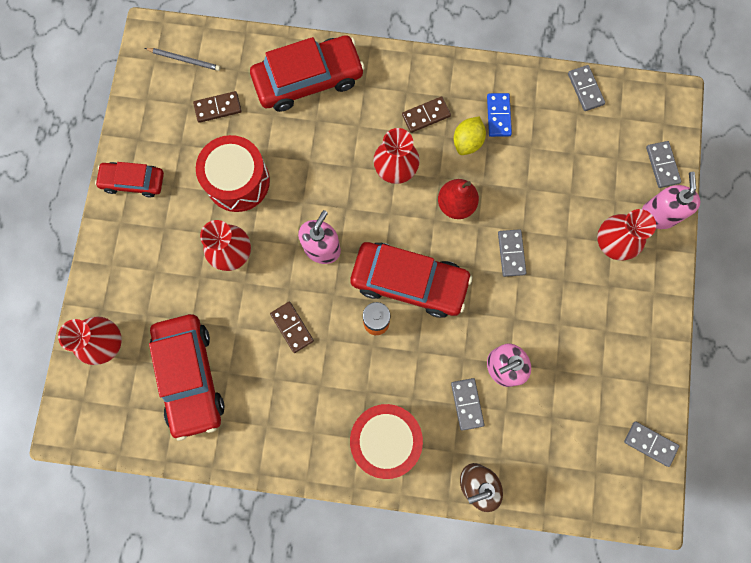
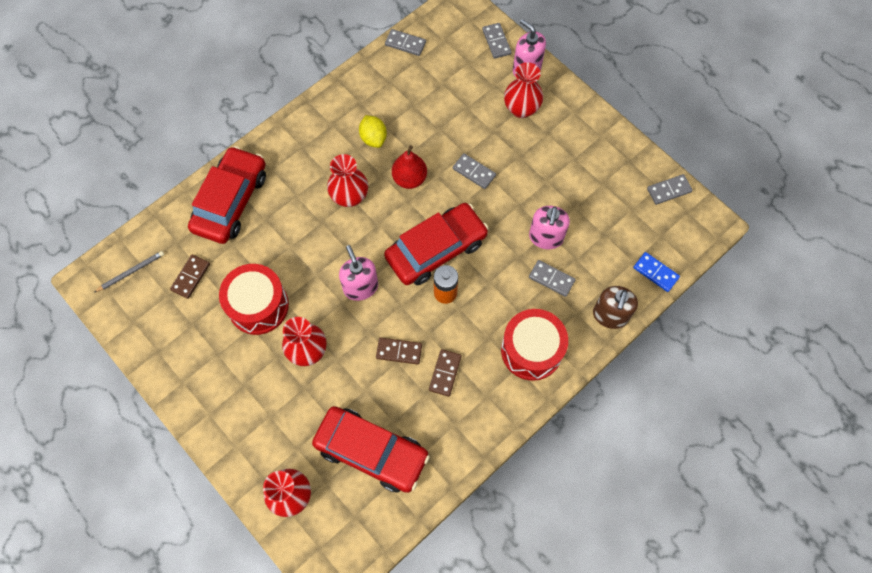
camera: 50 degrees left, 10 degrees down
red car [95,162,164,198] -> none
brown domino [402,96,451,133] -> brown domino moved to [429,349,462,397]
blue domino [487,93,512,137] -> blue domino moved to [633,252,680,292]
grey domino [646,141,681,188] -> grey domino turned 45 degrees clockwise [482,23,512,59]

